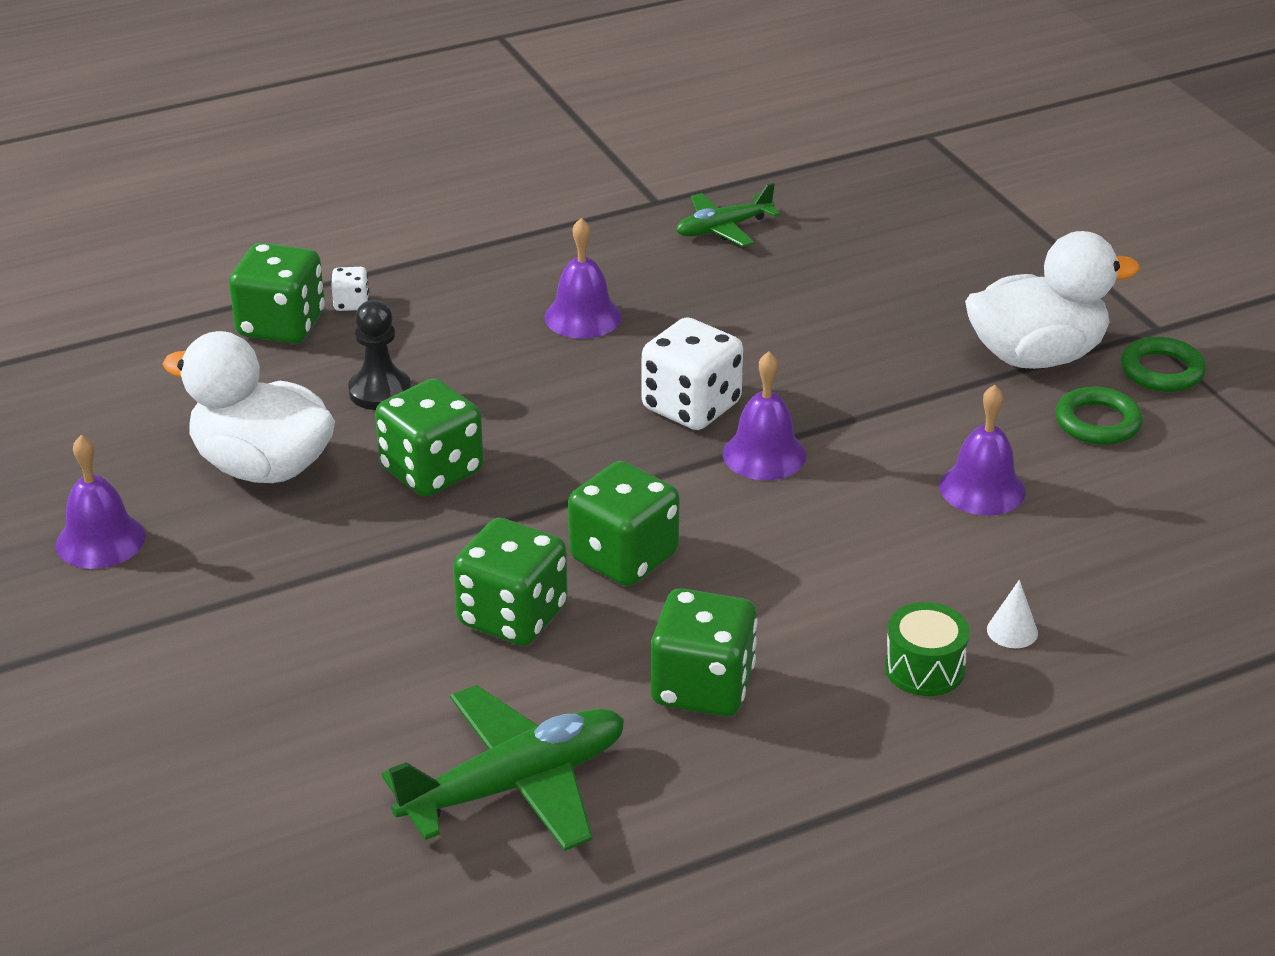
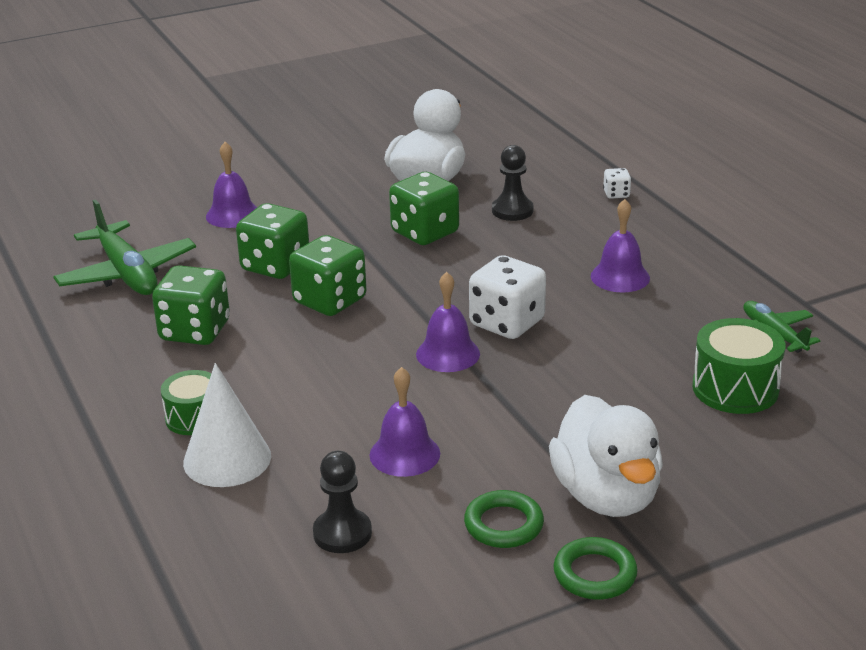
camera: 90 degrees right, 5 degrees down
purple bell [56,435,146,569] -> purple bell moved to [206,142,257,228]
green dice [229,243,325,344] -> none
white cone [987,580,1038,648] -> white cone [183,363,271,487], size x2.25
none -> black pawn [313,451,372,553]
none -> green drum [692,318,786,414]

